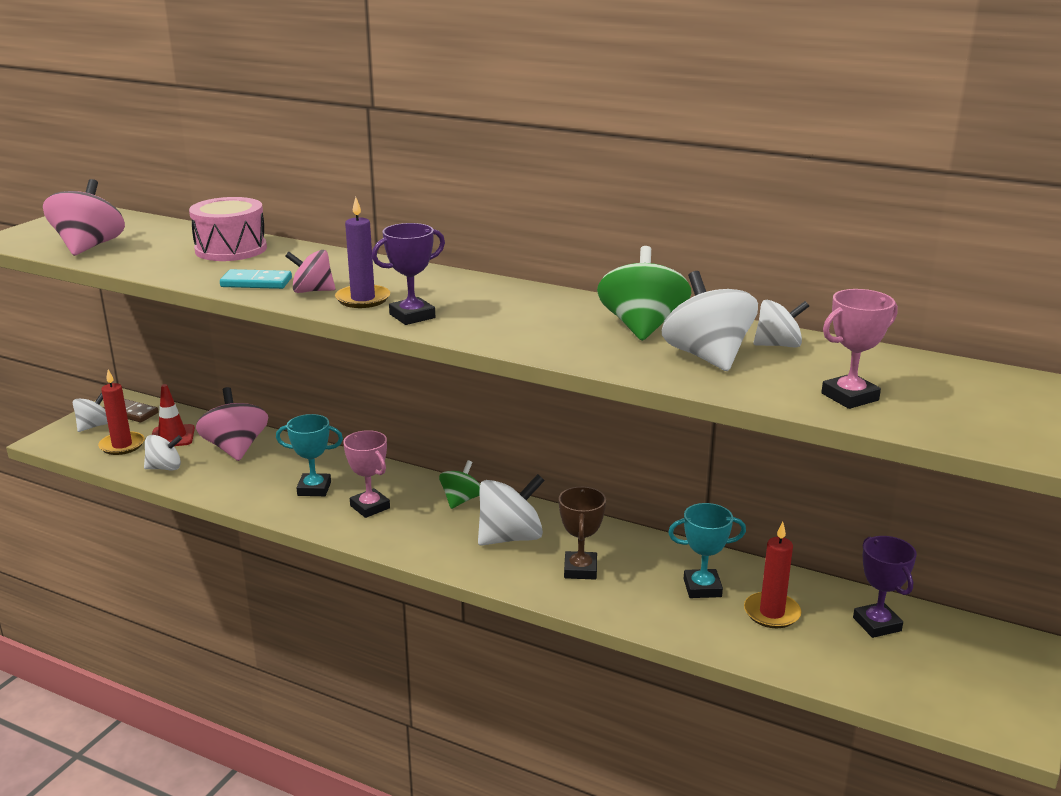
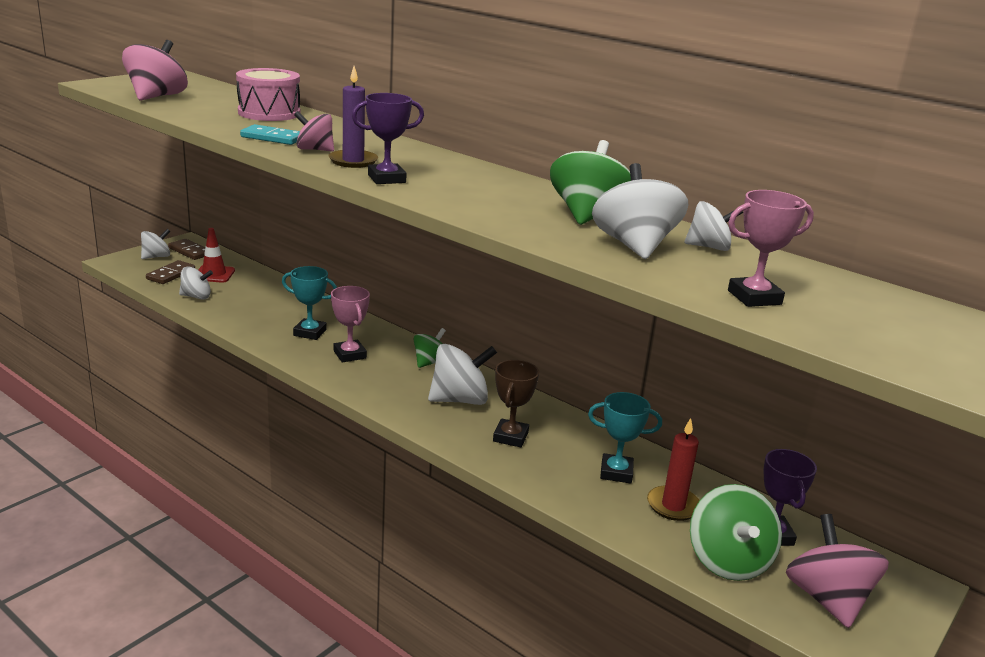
camera: 10 degrees right, 0 degrees up
red candle [98,369,145,455] -> brown domino [146,260,195,284]
pink spinning top [196,387,268,461] -> pink spinning top moved to [786,514,889,628]
none -> green spinning top [690,484,782,581]

